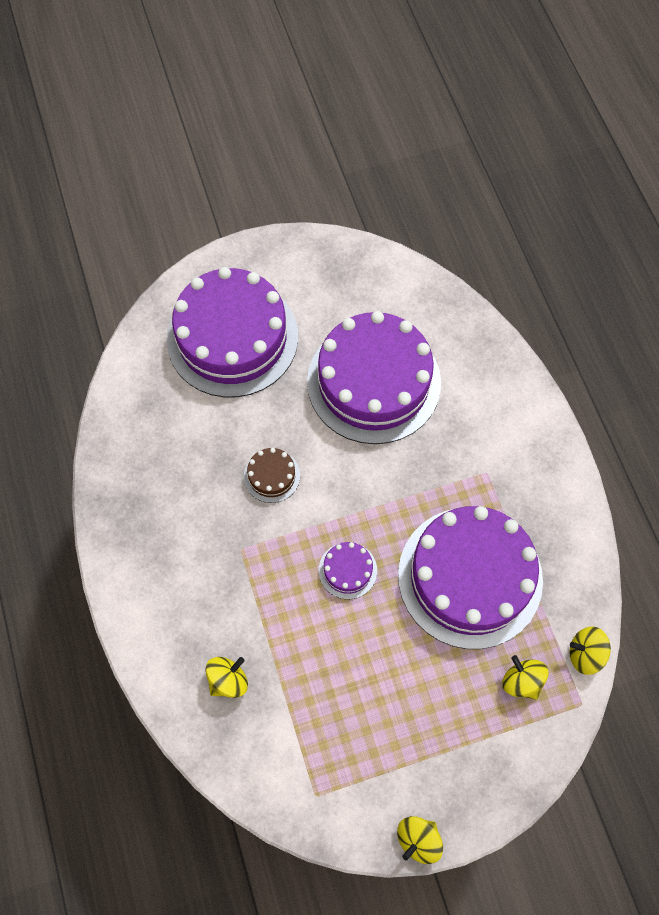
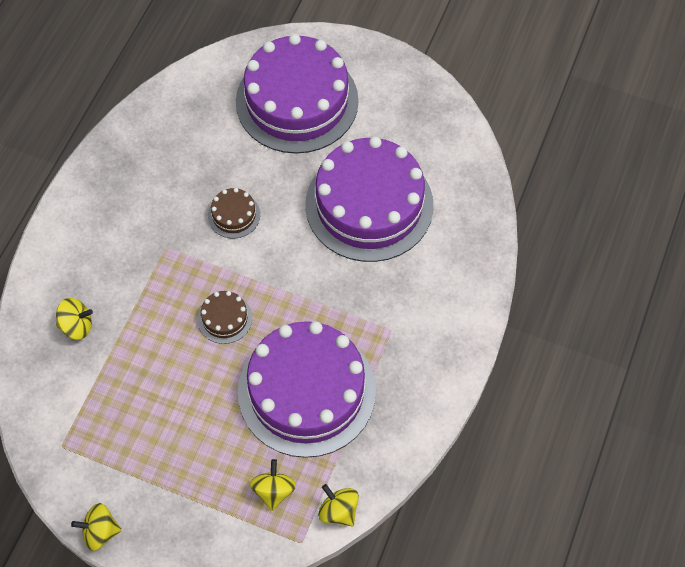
camera: 40 degrees right, 5 degrees down
purple cake [319,542,377,599] -> brown cake [198,291,252,344]

